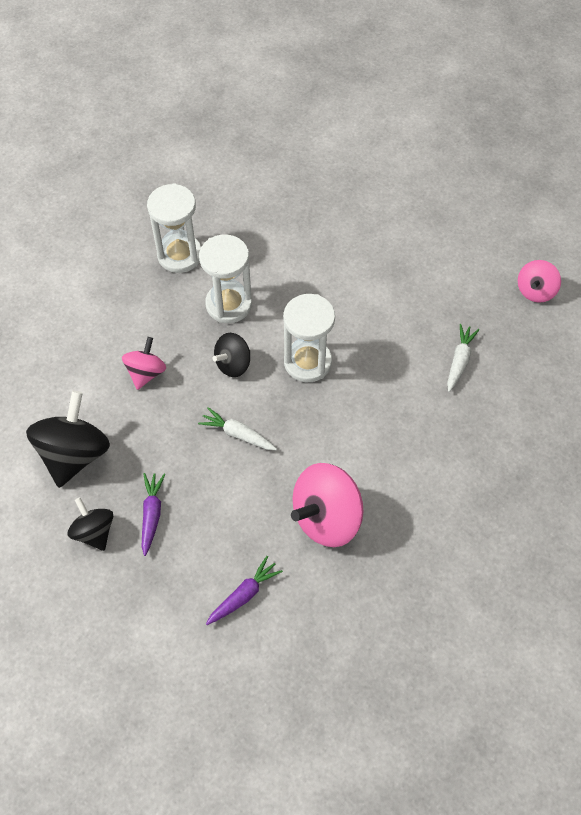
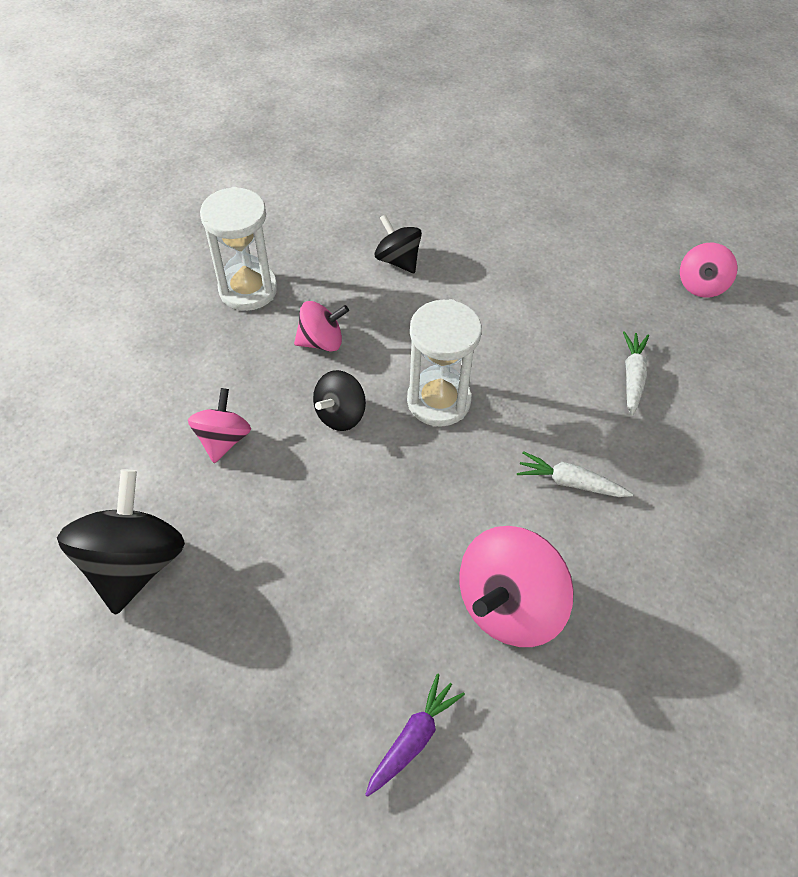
camera: 10 degrees left, 5 degrees down
black spinning top [68,497,113,551] -> black spinning top moved to [374,214,422,273]
purple carrot [142,473,165,556] -> none
white carrot [198,407,277,450] -> white carrot moved to [517,451,633,497]
white hourglass [199,235,252,323] -> pink spinning top [294,301,349,352]

